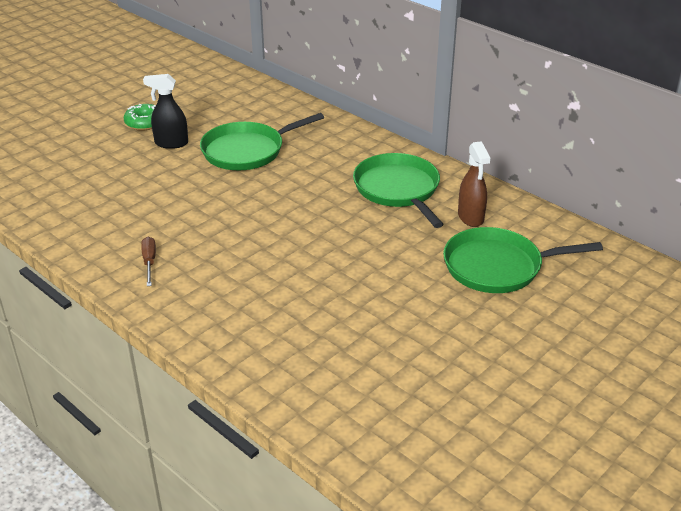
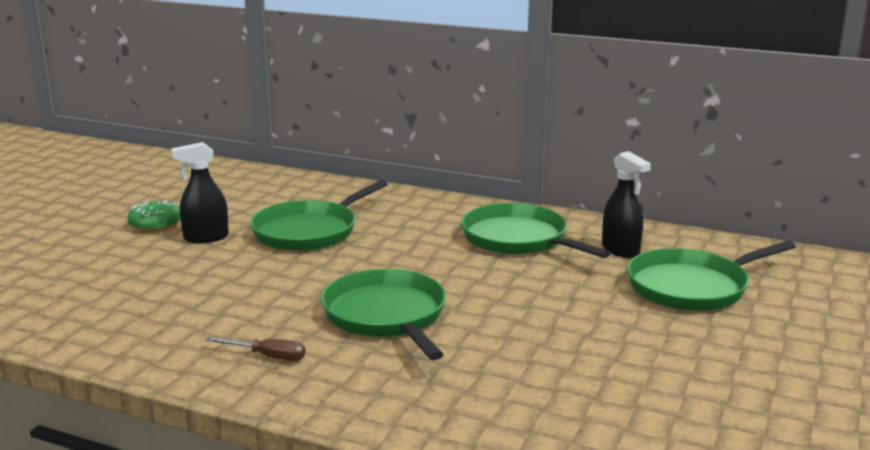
camera: 20 degrees left, 15 degrees down
brown screwdriver [141,237,156,286] -> brown screwdriver turned 135 degrees clockwise [205,337,305,361]
brown spray bottle [458,141,490,227] -> black spray bottle [602,151,651,258]
none -> green pan [321,269,446,360]

